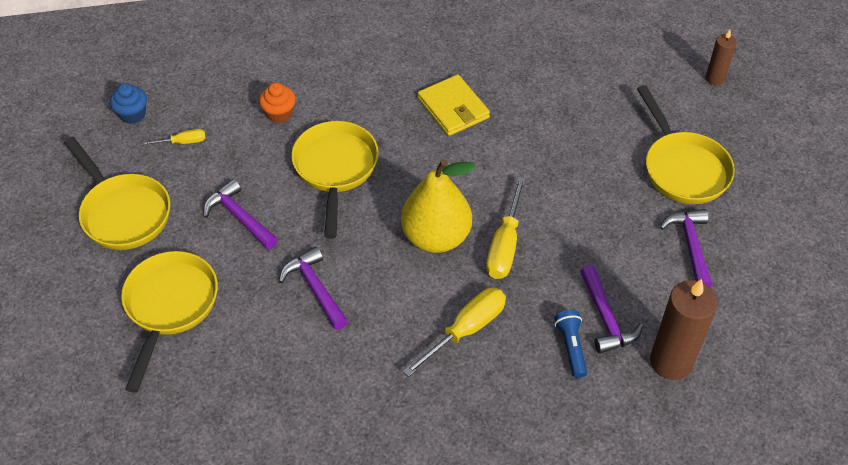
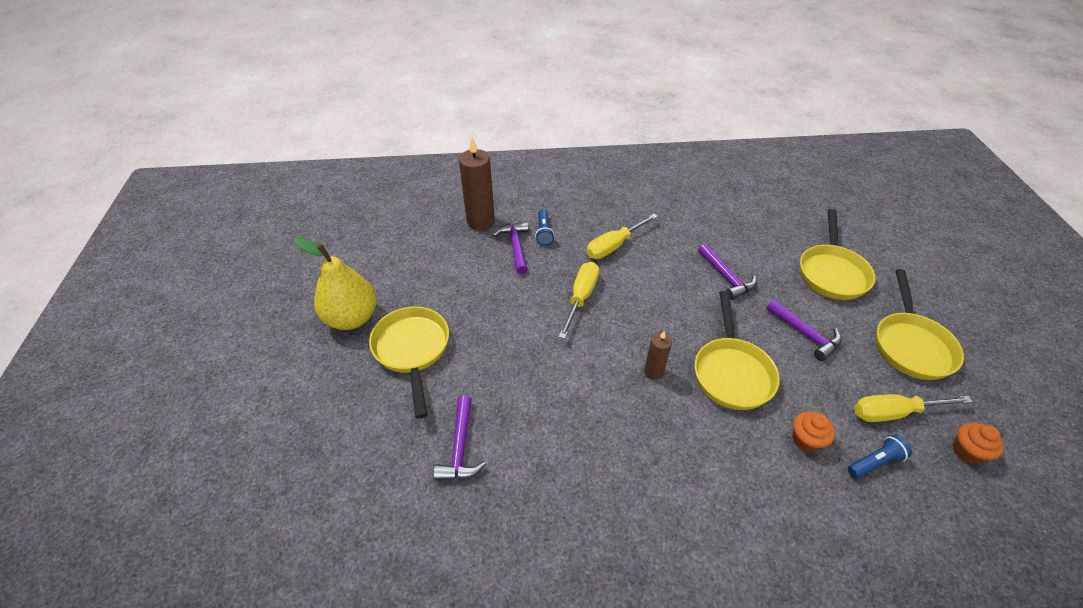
camera: 175 degrees left, 5 degrees down
yellow pan [64,137,170,250] -> yellow pan turned 135 degrees counterclockwise [876,269,964,380]
blue cupcake [110,83,147,124] -> orange cupcake [953,423,1004,464]
yellow screwdriver [141,129,206,145] -> yellow screwdriver [854,394,973,422], size x1.84
yellow pear [401,159,476,253] -> yellow pear moved to [295,237,377,330]
yellow wallet [418,74,490,136] -> none
purple hammer [660,209,713,288] -> purple hammer moved to [434,396,486,481]
brown candle [706,30,737,85] -> brown candle moved to [644,331,672,380]
none -> blue flashlight [848,435,912,479]

